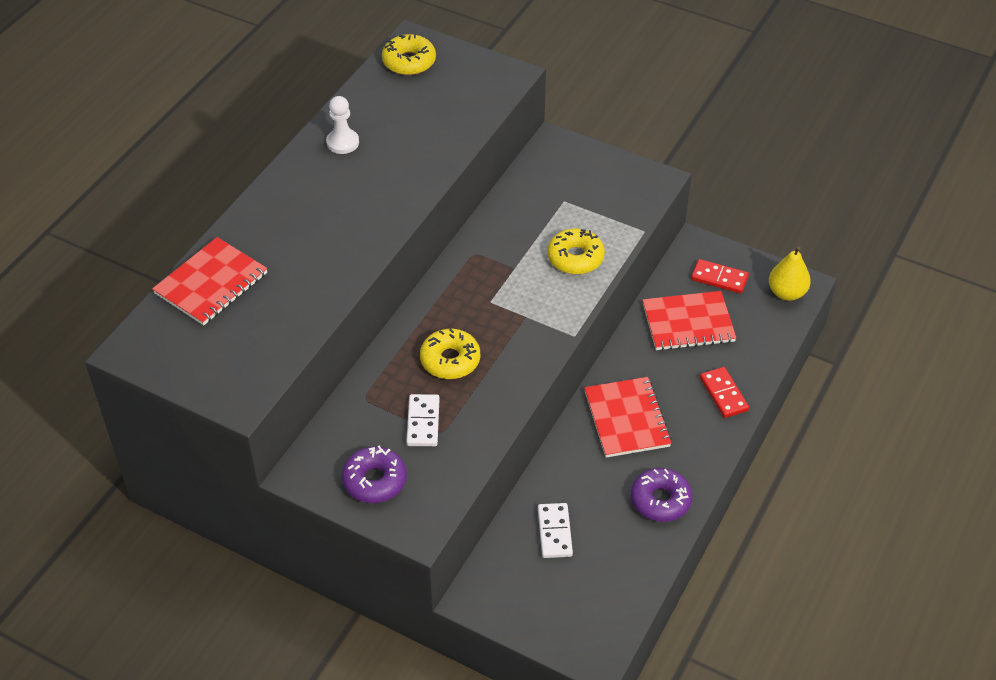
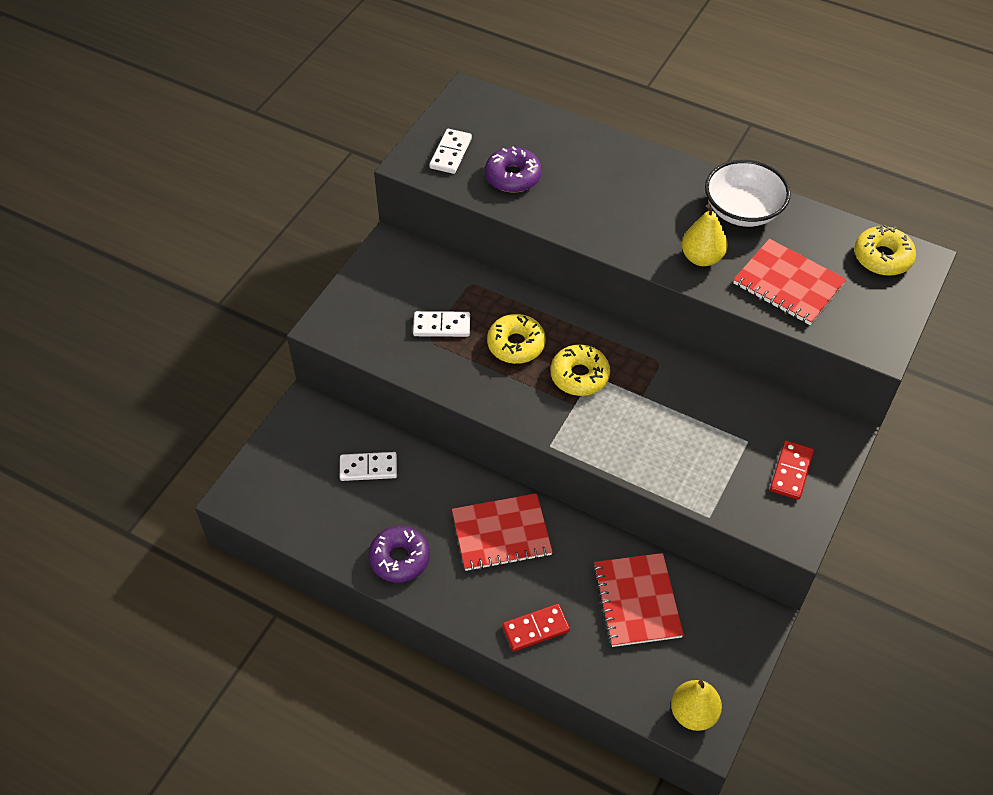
camera: 90 degrees right, 5 degrees up
red notebook [152,237,267,325] -> red notebook moved to [733,239,847,325]
white pawn [326,96,359,154] -> white bowl [705,160,791,227]
purple donut [342,445,407,503] -> purple donut moved to [485,147,542,193]
yellow donut [547,228,605,274] -> yellow donut moved to [551,345,610,396]
red domino [691,259,749,294] -> red domino moved to [770,440,814,500]
none -> white domino [429,129,472,174]
none -> yellow pear [682,204,728,266]

